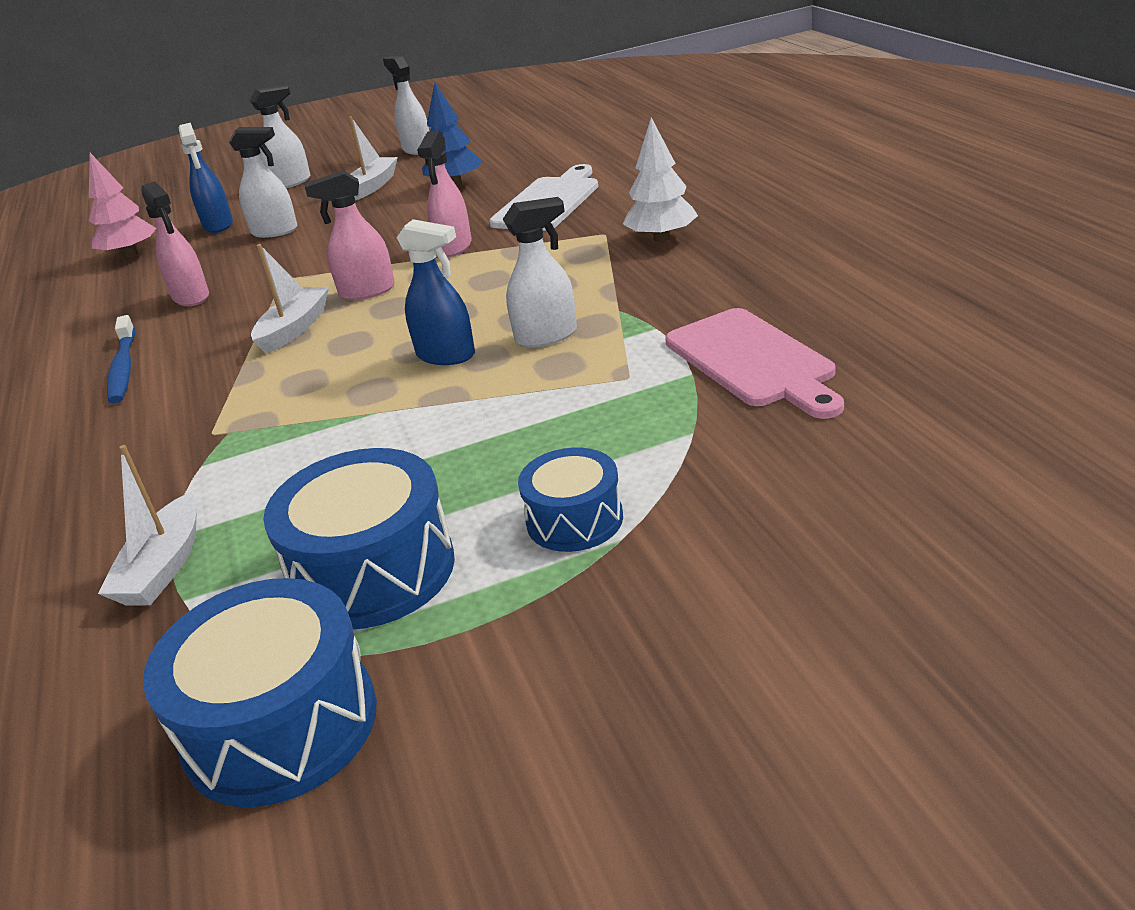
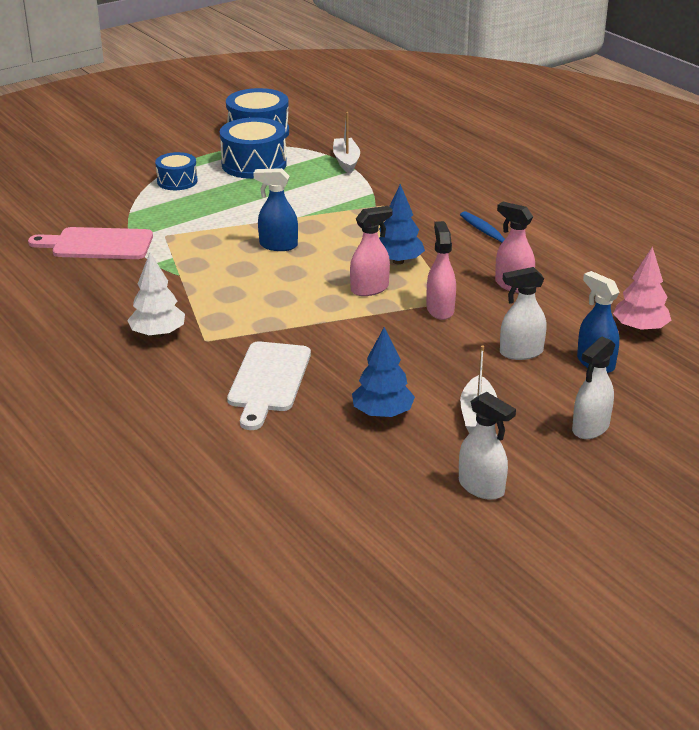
camera: 160 degrees right, 0 degrees up
white boat [251,244,329,354] -> blue tree [379,184,425,264]
pink spray bottle [417,130,472,257] -> pink spray bottle moved to [427,221,456,320]
white spray bottle [503,197,577,348] -> none
pink cutting board [665,308,844,419] -> pink cutting board turned 45 degrees counterclockwise [28,227,153,259]

